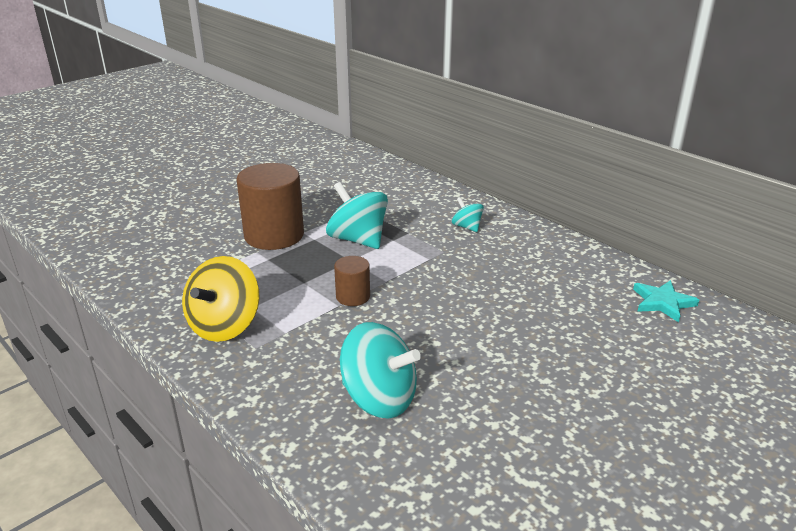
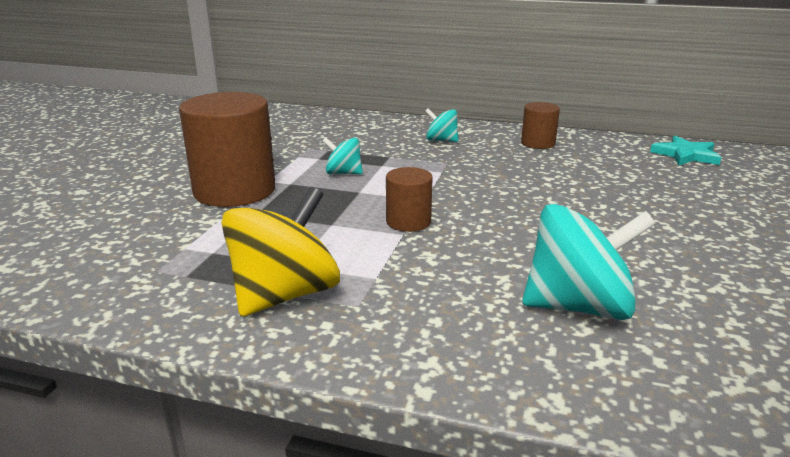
camera: 30 degrees left, 5 degrees down
yellow spinning top [182,256,260,342] -> yellow spinning top turned 135 degrees counterclockwise [222,187,340,317]
turquoise spinning top [326,182,388,249] -> turquoise spinning top [322,137,363,174], size x0.52
none -> brown cylinder [521,102,560,149]

